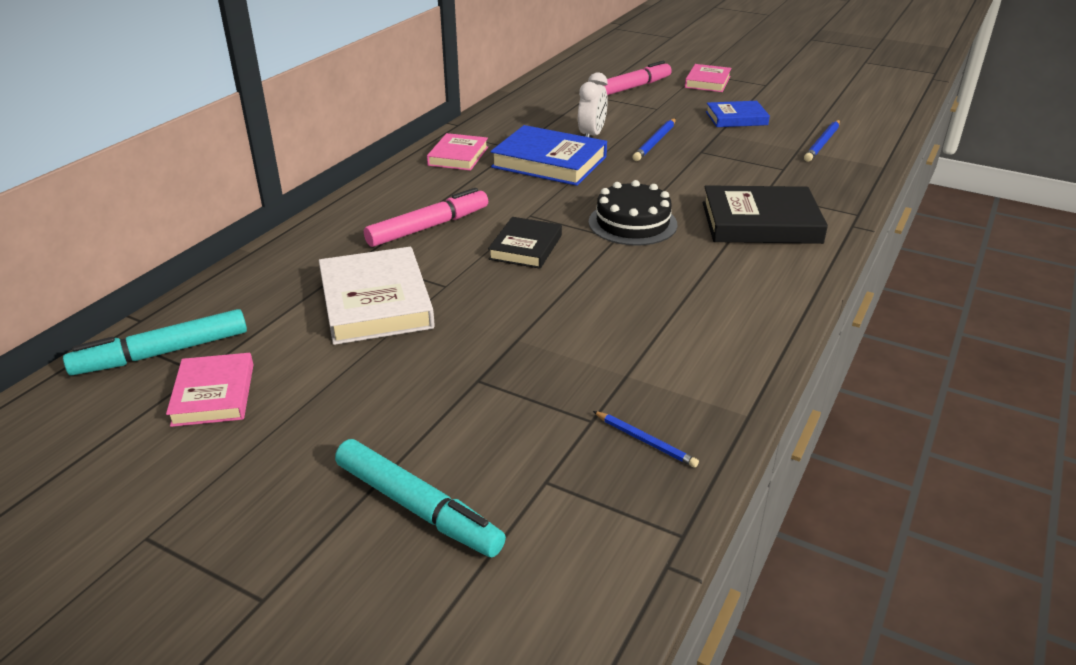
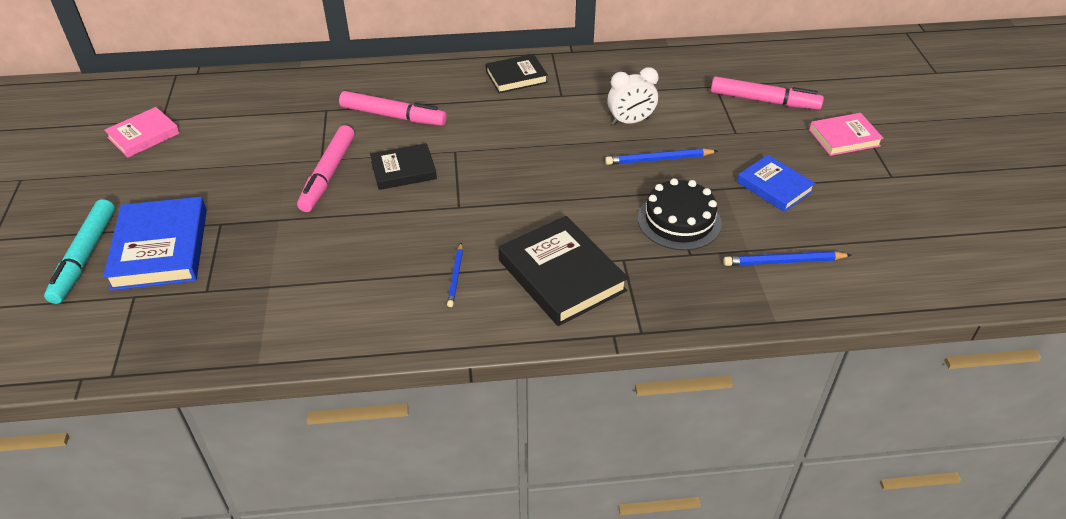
camera: 55 degrees right, 10 degrees up
turquoise marker [63,309,247,375] -> none
white book [319,247,435,345] -> none
pink book [427,133,488,171] -> black book [486,54,548,93]
blue book [490,125,607,186] -> blue book moved to [103,197,207,291]
black cake [589,180,677,246] -> black cake moved to [638,178,722,250]
blue pencil [593,411,699,468] -> blue pencil moved to [447,243,463,307]
none -> pink marker [297,125,355,212]

